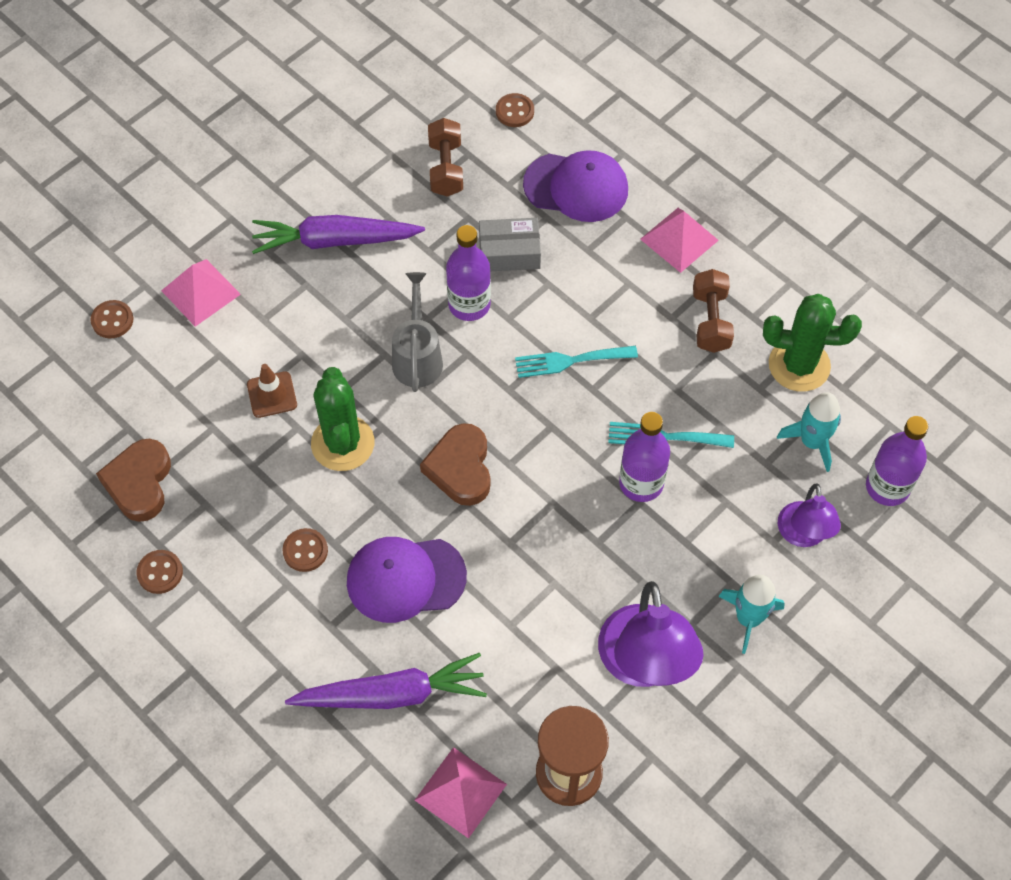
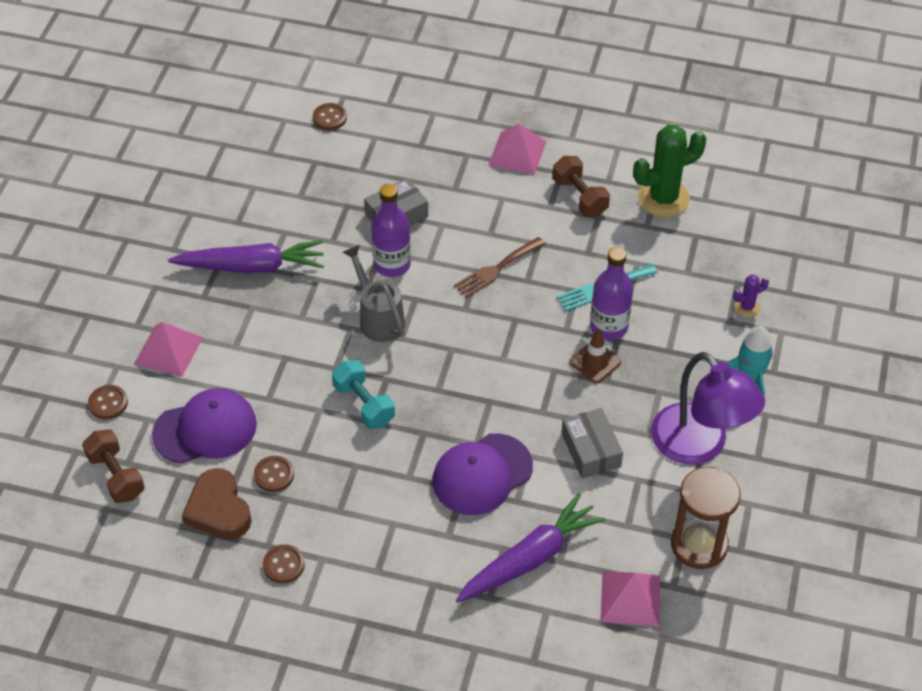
camera: 30 degrees left, 10 degrees down
brown traffic cone [247,364,297,418] -> brown traffic cone moved to [569,329,621,383]
purple carrot [252,215,425,254] -> purple carrot turned 150 degrees counterclockwise [168,240,324,273]
brown button [282,528,328,572] -> brown button moved to [254,456,294,492]
green cactus [311,367,375,471] -> turquoise dumbbell [332,360,395,429]
brown heart [420,423,491,506] -> none
brown dumbbell [428,118,463,197] -> brown dumbbell moved to [82,429,145,503]
turquoise fork [515,346,638,378] -> brown fork [454,237,545,298]
purple cap [523,150,628,222] -> purple cap moved to [152,388,257,464]
turquoise rocket [777,392,841,472] -> none
purple lamp [778,483,841,547] -> purple cactus [733,275,769,317]
purple bottle [866,416,929,506] -> none
none -> grey box [561,408,623,478]

